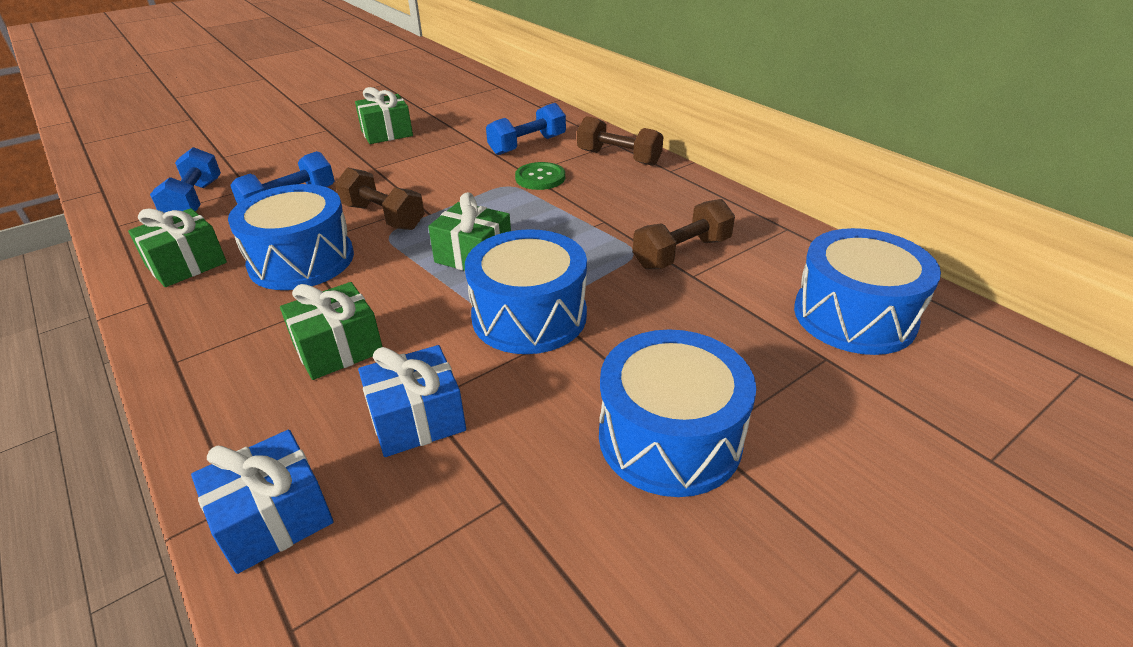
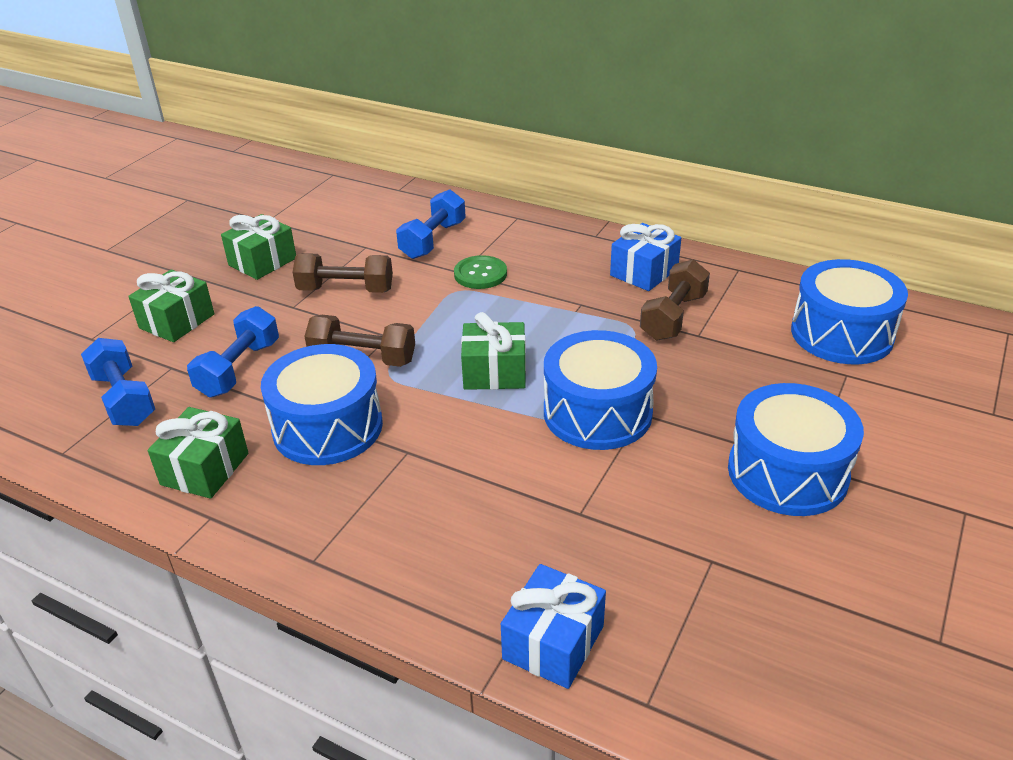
camera: 25 degrees left, 0 degrees up
green gift [280,282,383,380] -> green gift moved to [128,269,214,342]
blue gift [358,345,466,457] -> blue gift moved to [610,223,681,291]
brown dumbbell [577,116,664,166] -> brown dumbbell moved to [293,253,393,293]

